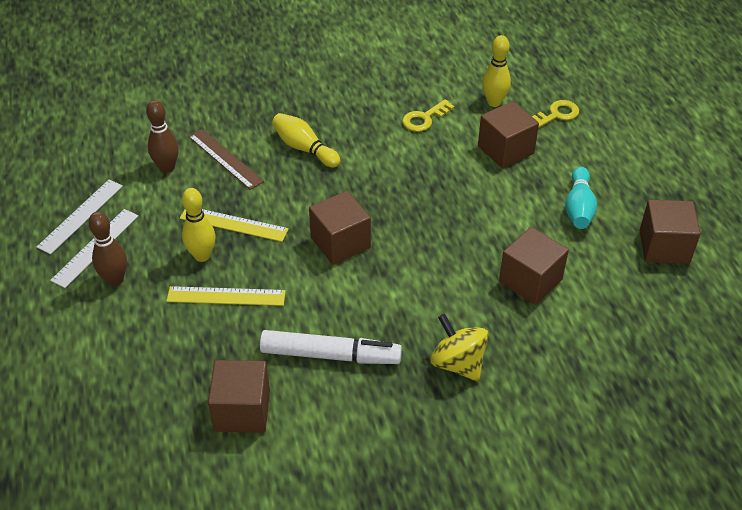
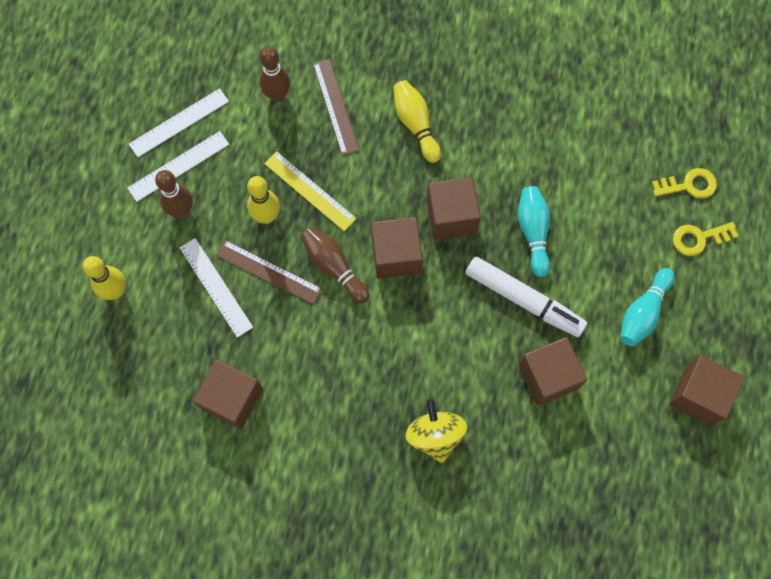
camera: 25 degrees right, 25 degrees up
yellow ruler [167,286,286,306] -> brown ruler [216,240,322,305]
white marker [260,330,402,364] -> white marker moved to [466,256,587,337]
yellow key [402,99,454,132] -> yellow key moved to [673,222,738,256]
brown cube [478,101,539,169] -> brown cube moved to [427,177,481,240]
yellow bowling pin [482,35,511,107] -> yellow bowling pin moved to [83,256,126,300]
none -> white ruler [179,238,253,338]
none -> brown bowling pin [301,227,370,304]
none -> turquoise bowling pin [518,186,550,277]

